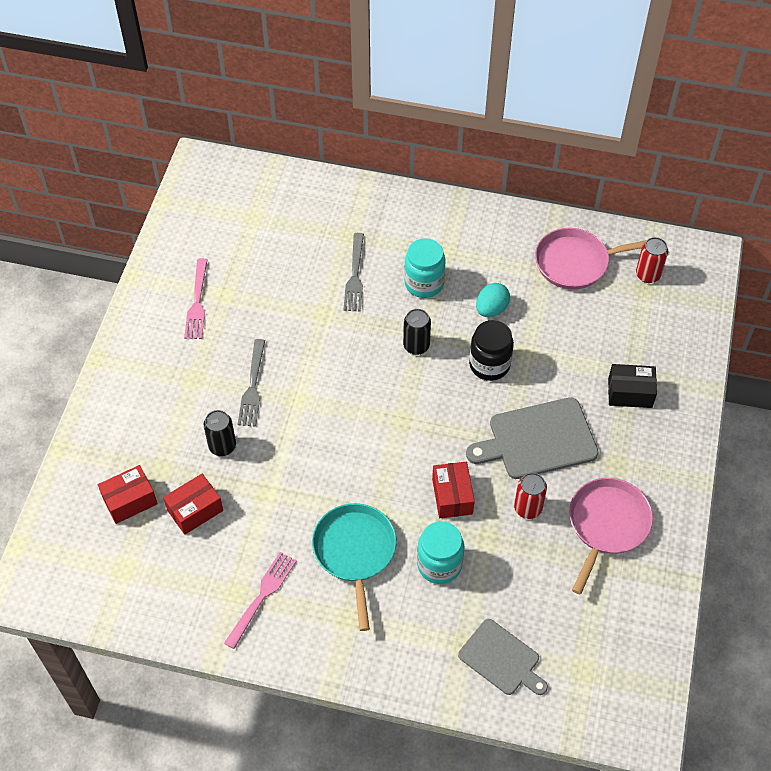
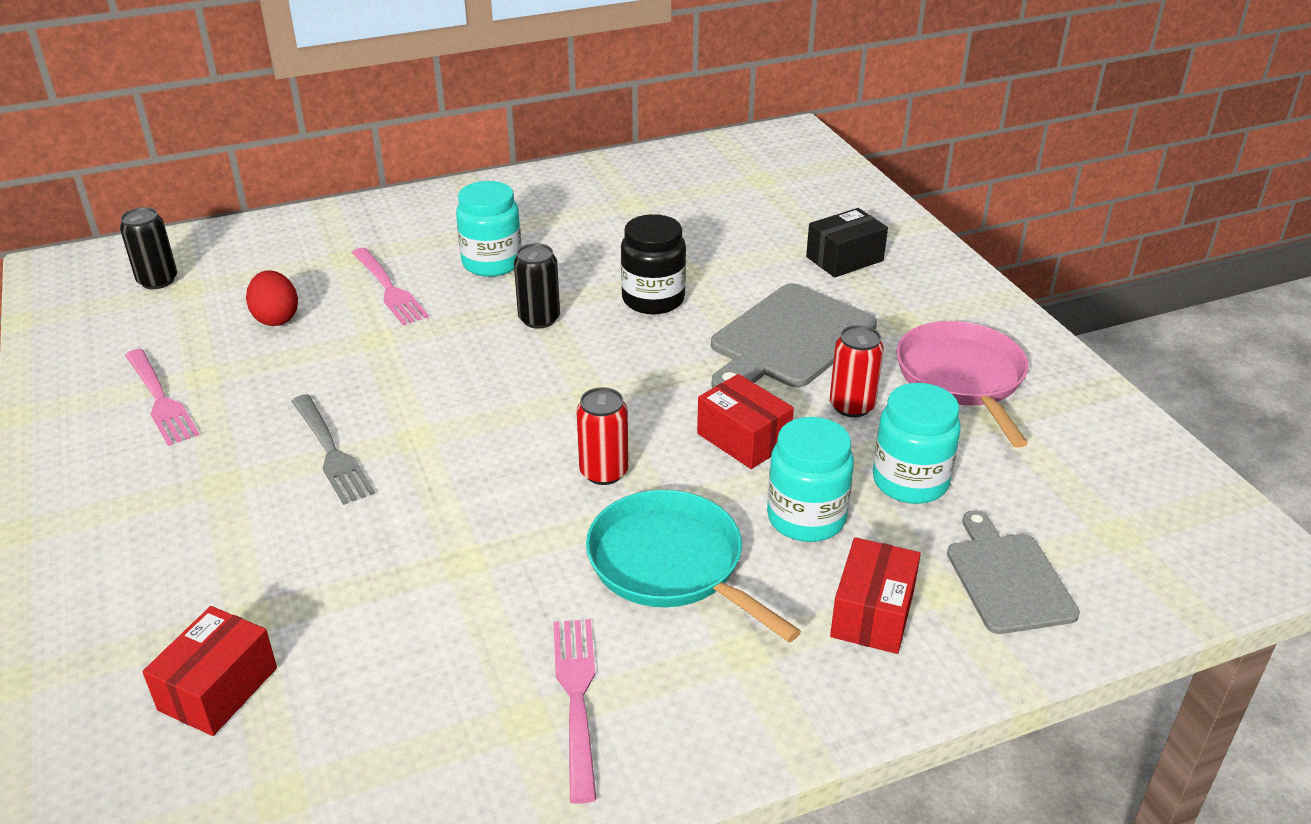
camera: 35 degrees left, 20 degrees down
red box [163,474,223,535] -> red box moved to [830,537,921,654]
black can [204,410,236,456] -> black can moved to [120,207,177,289]
grey fork [343,233,364,312] -> pink fork [352,248,429,325]
grey cutting board [458,619,548,695] -> grey cutting board turned 105 degrees counterclockwise [947,510,1080,634]
turquoise egg [476,283,510,317] -> none
pink pan [535,228,647,289] -> none
red can [636,237,668,283] -> red can moved to [577,387,629,485]
none -> red egg [246,270,298,326]
none -> turquoise jar [873,383,961,504]

